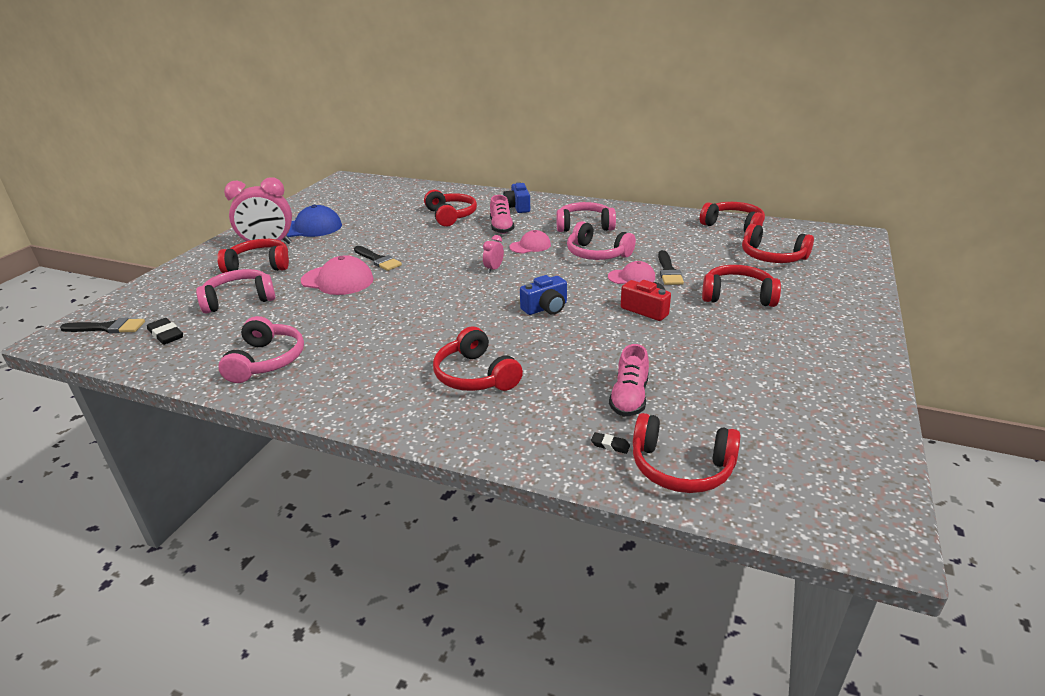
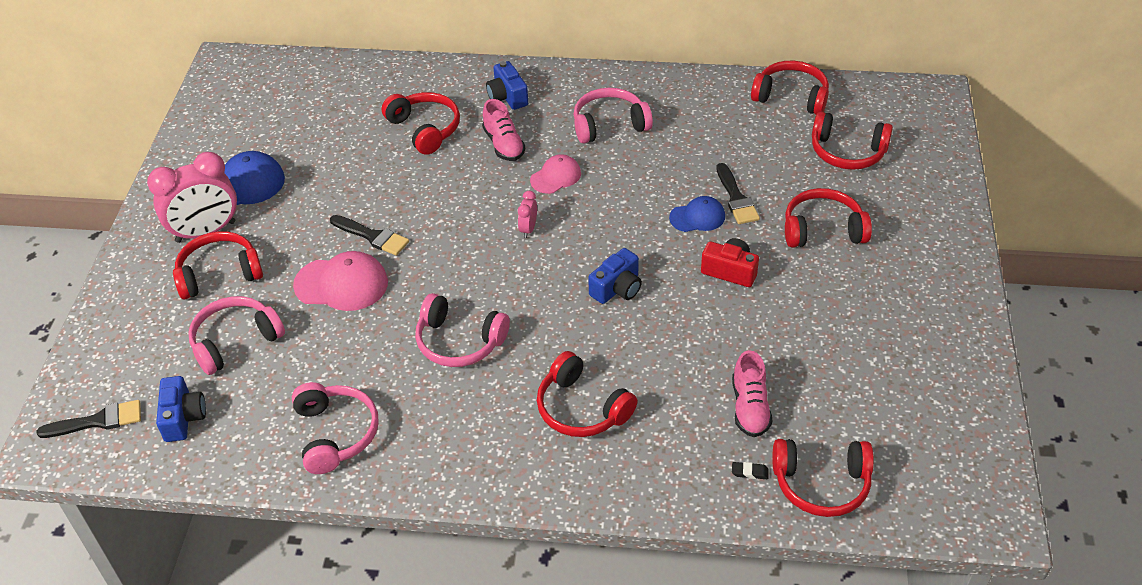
camera: 15 degrees left, 15 degrees up
black eraser [147,318,183,345] -> blue camera [156,376,206,442]
pink headphones [567,221,636,260] -> pink headphones moved to [415,293,510,367]
pink cap [608,261,655,284] -> blue cap [669,196,725,232]

